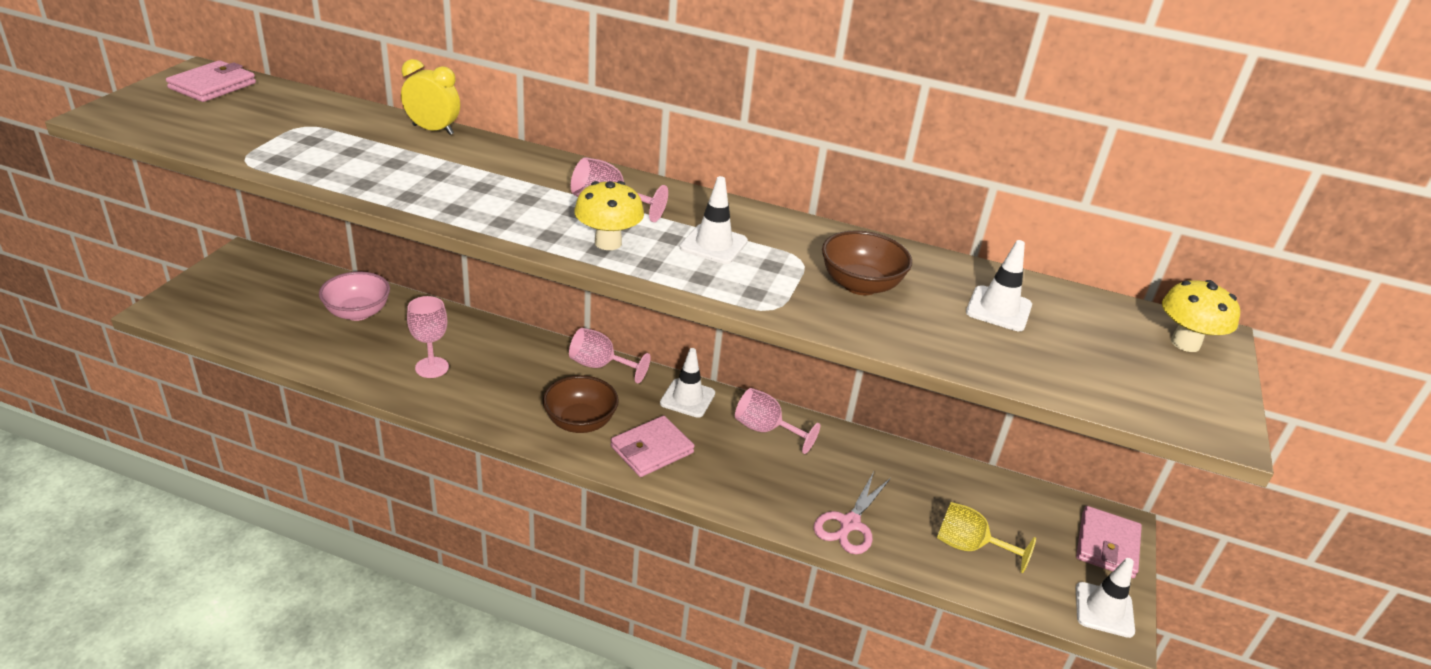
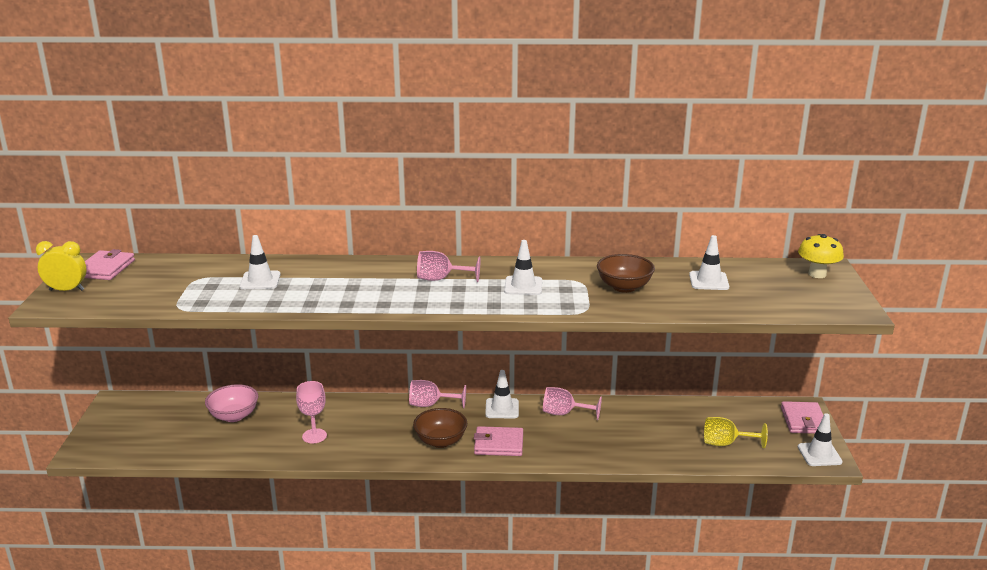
camera: 15 degrees left, 10 degrees down
yellow clock [401,59,460,135] -> yellow clock moved to [36,241,87,291]
yellow mushroom [574,181,644,250] -> none
pink wallet [610,416,695,477] -> pink wallet turned 60 degrees clockwise [474,426,523,456]
pink scissors [814,472,891,554] -> none
none -> white traffic cone [240,235,281,290]

